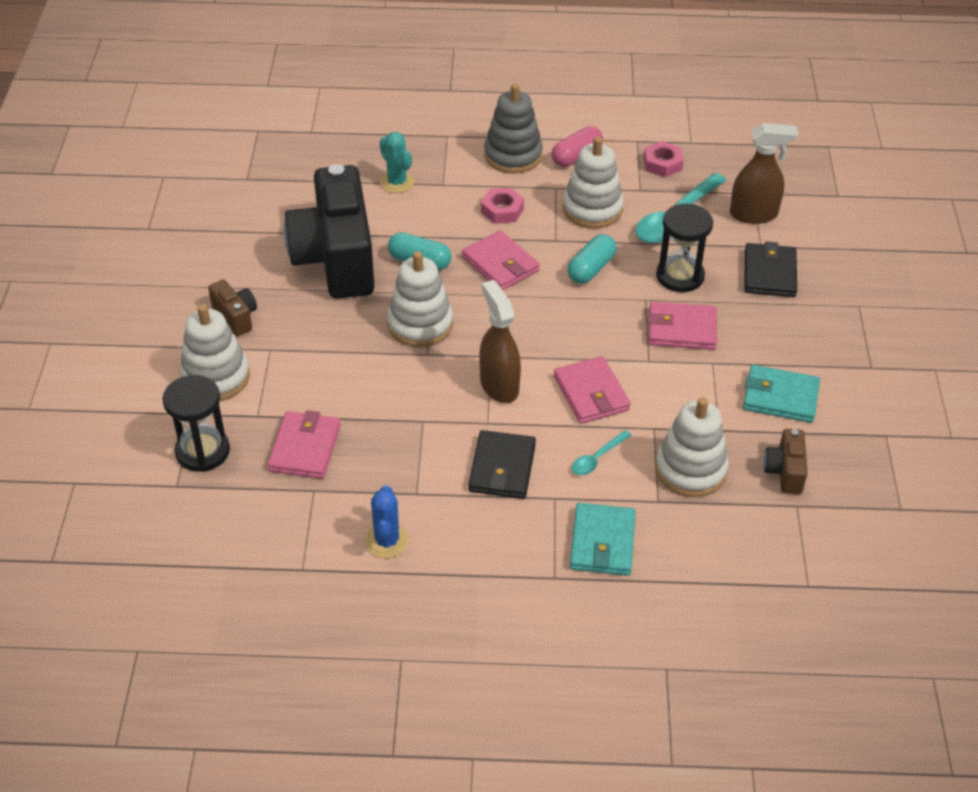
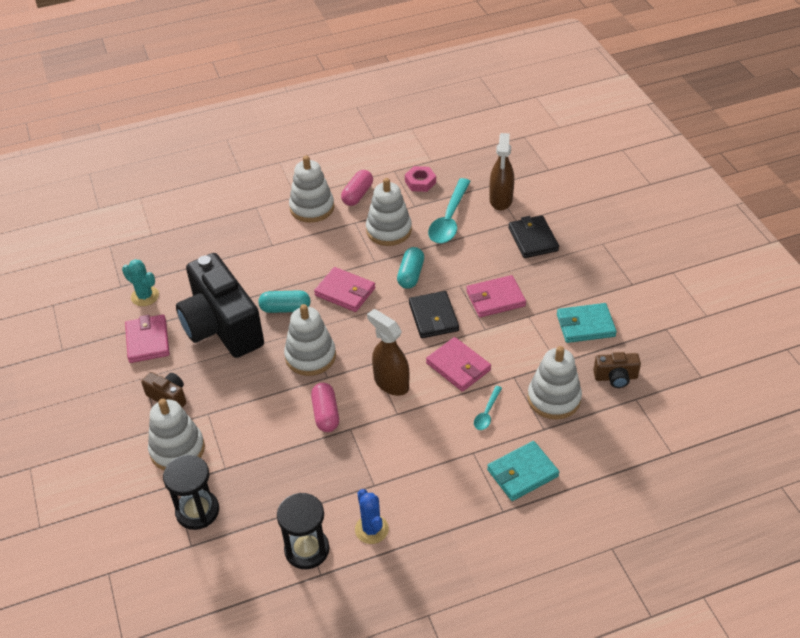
camera: 20 degrees left, 0 degrees up
pink wallet [268,410,341,479] -> pink wallet moved to [125,314,170,363]
turquoise cactus [380,132,414,193] -> turquoise cactus moved to [122,259,159,306]
black wallet [468,430,536,499] -> black wallet moved to [409,291,459,338]
pink nut [481,187,524,224] -> none
grey stacking toy [484,84,543,173] -> white stacking toy [289,155,334,223]
turquoise wallet [570,503,636,576] -> turquoise wallet turned 75 degrees clockwise [487,441,559,501]
black hourglass [656,204,713,292] -> black hourglass moved to [277,493,329,569]
brown spray bottle [730,123,798,224] -> brown spray bottle turned 120 degrees clockwise [489,133,514,211]
brown camera [764,429,808,494] -> brown camera turned 75 degrees counterclockwise [593,352,641,388]
none -> pink capsule [311,383,339,432]

